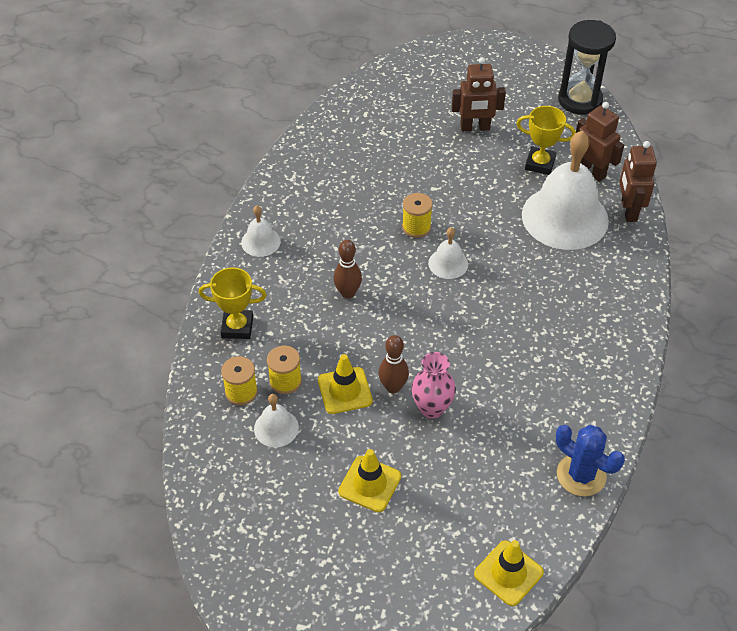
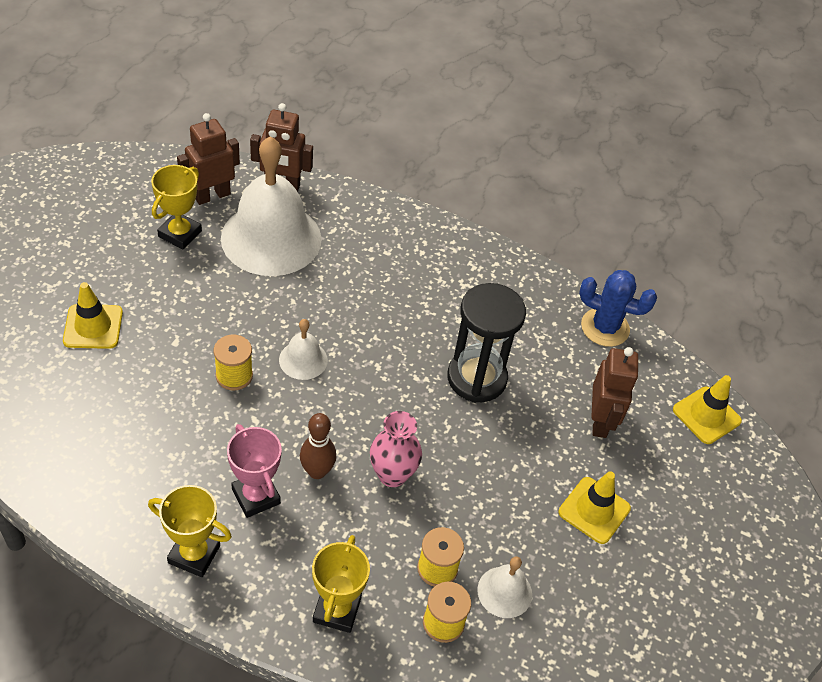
camera: 85 degrees left, 0 degrees up
white bell [241,205,281,257] -> yellow trophy [148,485,232,577]
yellow traffic cone [318,354,373,414] -> yellow traffic cone moved to [63,282,123,349]
brown bowling pin [379,335,409,393] -> none
pink vase [411,352,456,419] -> pink vase moved to [370,411,422,487]
brown robot [452,57,506,132] -> brown robot moved to [591,347,638,438]
blue cactus [556,425,625,496] -> blue cactus turned 60 degrees clockwise [579,270,657,347]
black hourglass [558,20,616,115] -> black hourglass moved to [447,283,526,403]
none -> pink trophy [227,424,282,518]

